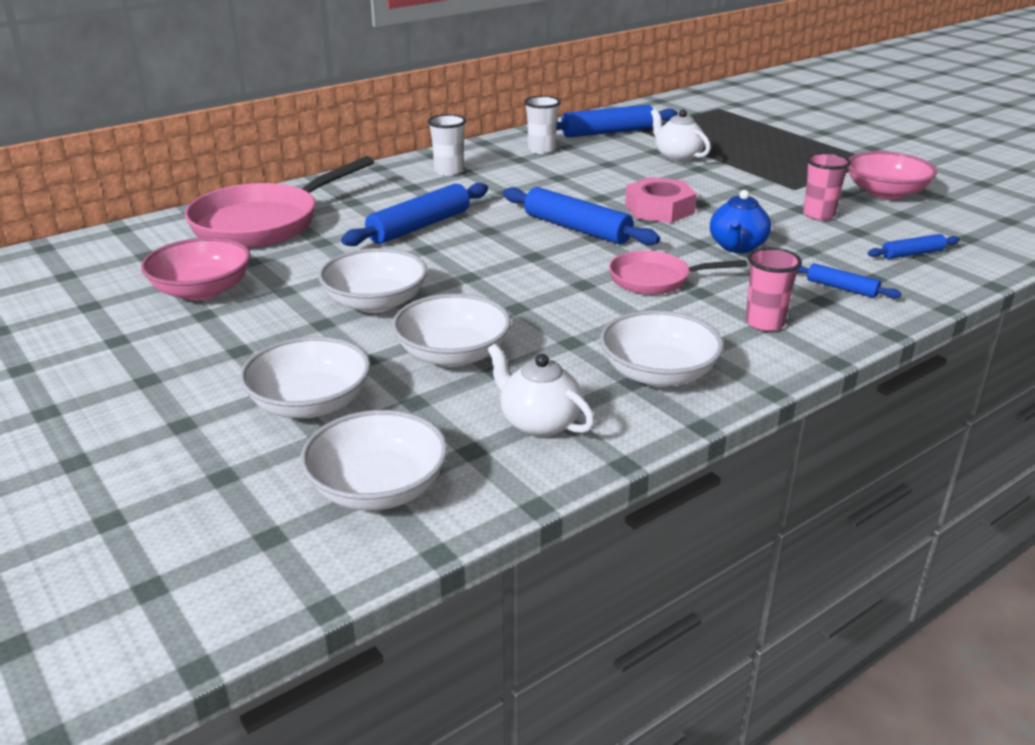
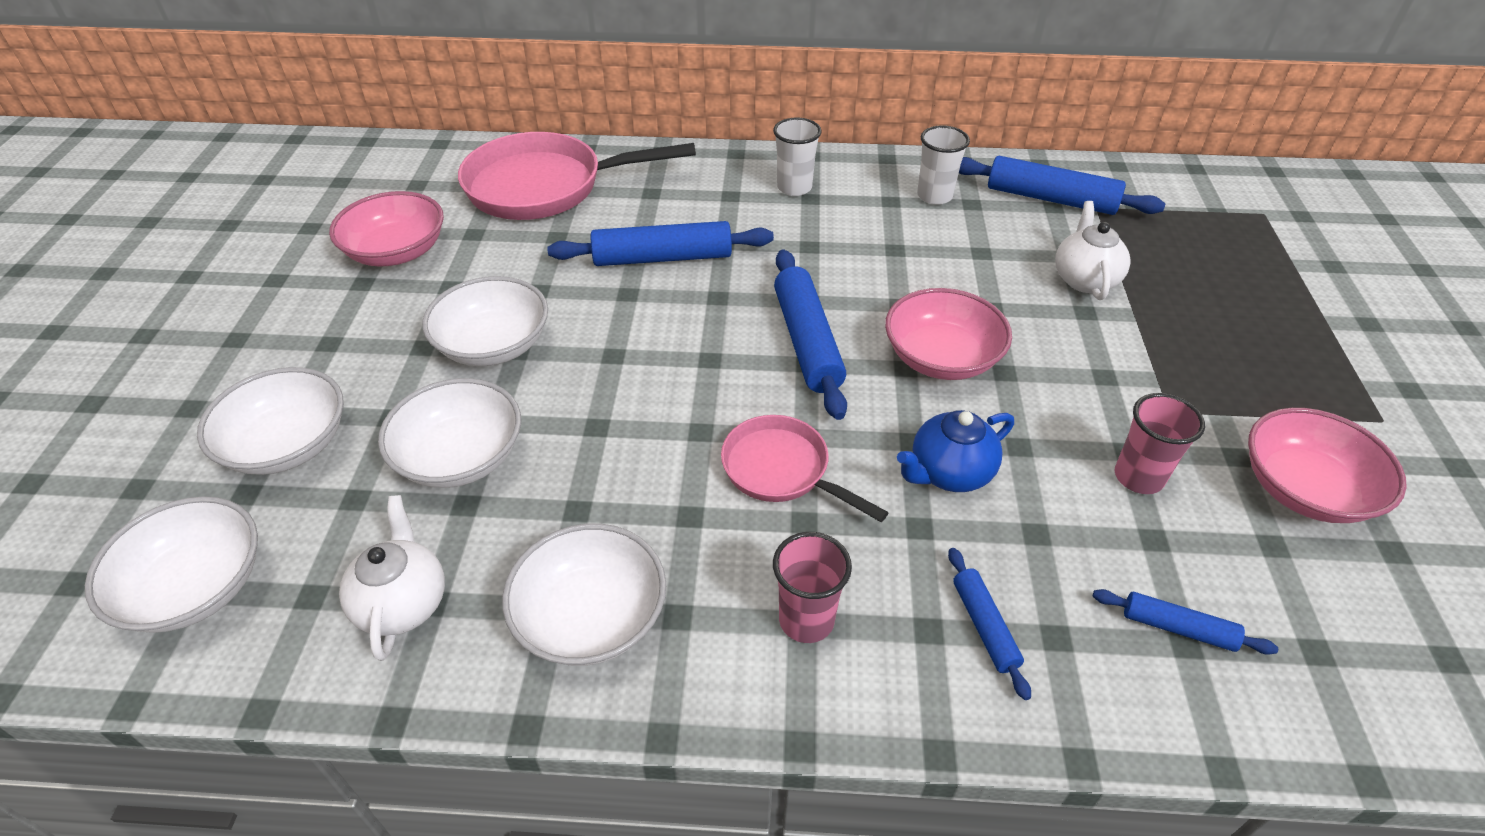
camera: 40 degrees right, 15 degrees up
pink nut [625,177,697,223] -> pink bowl [885,288,1012,380]

